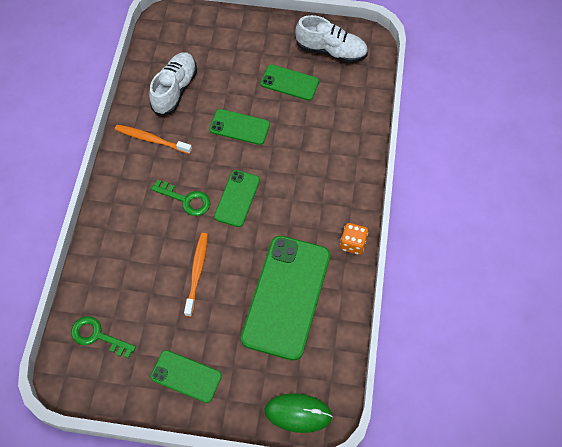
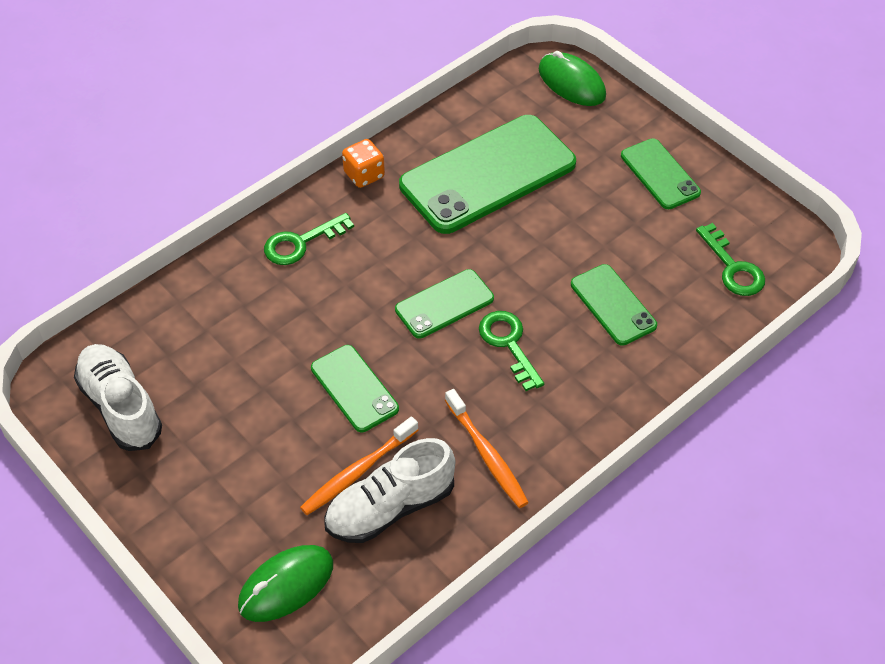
camera: 140 degrees left, 10 degrees down
orange toothbrush [184,233,208,317] -> orange toothbrush moved to [300,416,418,515]
green phone [260,64,319,101] -> green phone moved to [571,264,657,346]
none -> green mouse [238,545,333,622]
none -> green key [264,213,354,265]

